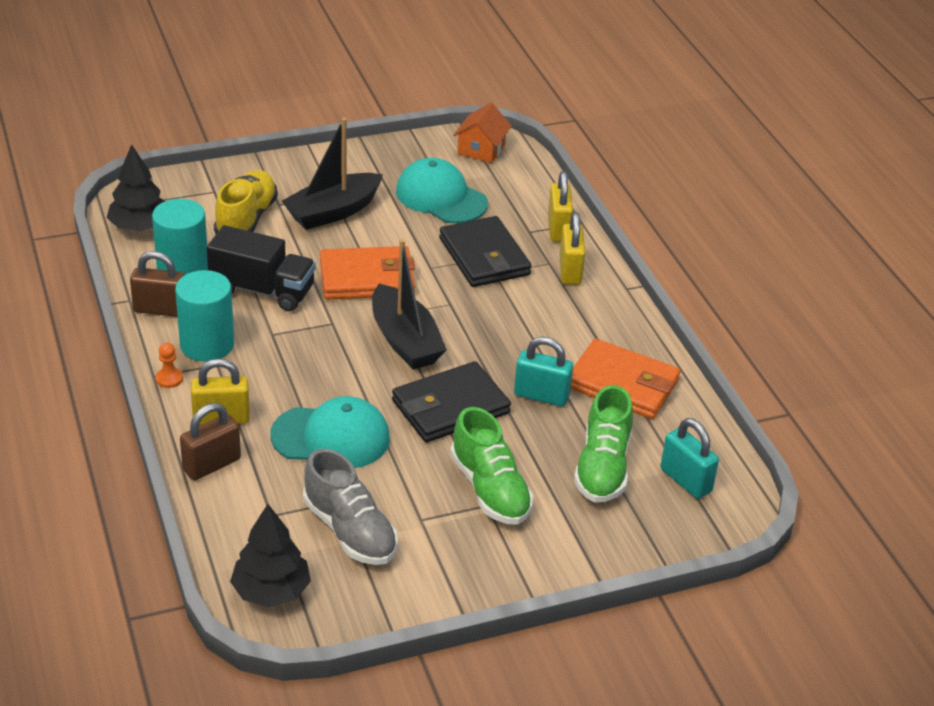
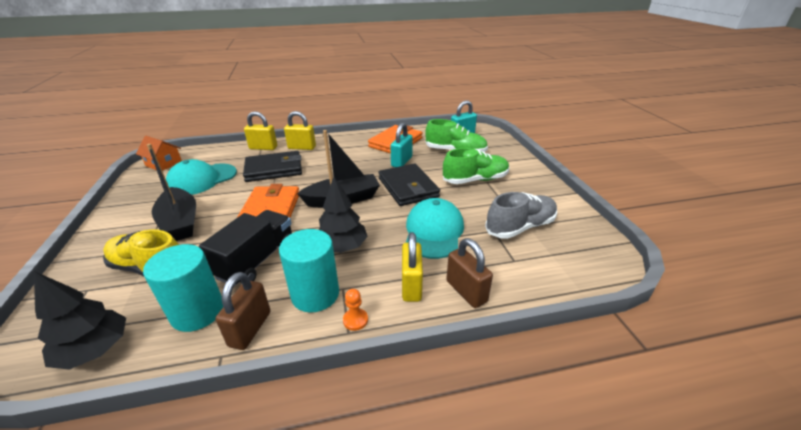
camera: 80 degrees left, 5 degrees down
black tree [230,504,311,607] -> black tree moved to [319,177,368,253]

